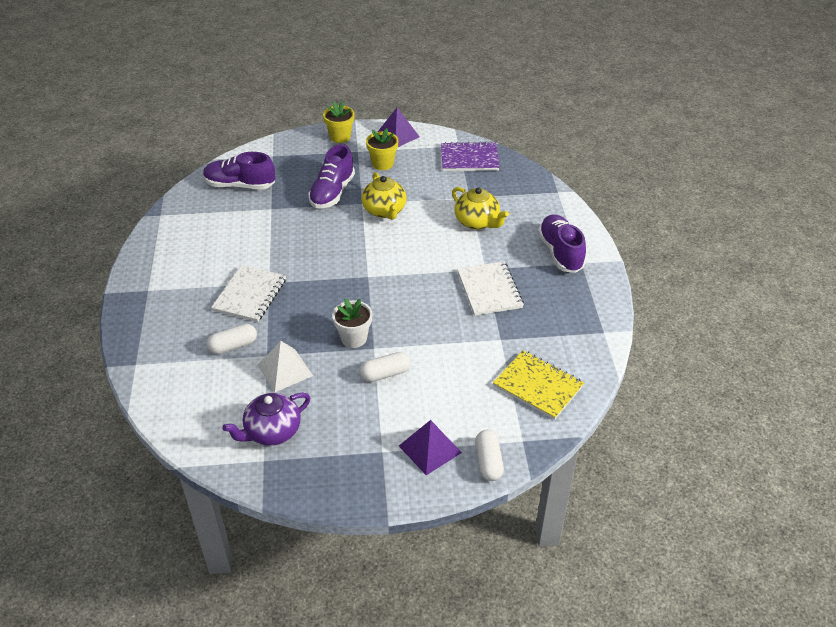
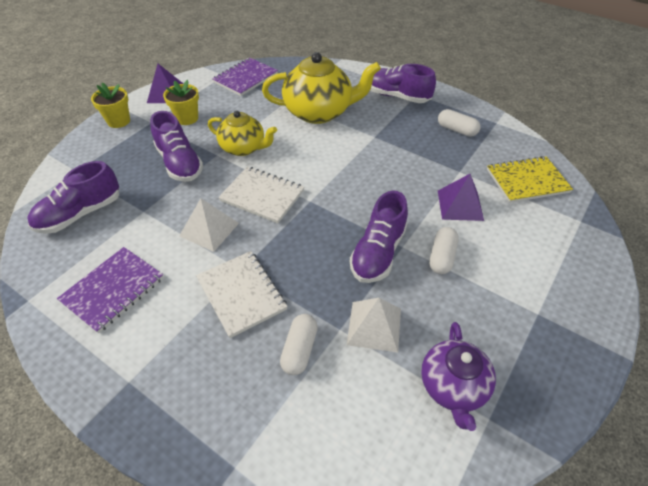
camera: 50 degrees left, 5 degrees up
white flower pot [332,298,372,348] -> purple shoe [350,191,408,283]
purple pyramid [399,420,462,475] -> purple pyramid moved to [438,174,484,221]
yellow teapot [452,187,509,230] -> yellow teapot [262,52,381,124], size x1.59
white notebook [457,261,524,316] -> white notebook moved to [218,166,304,223]
white capsule [475,430,504,481] -> white capsule moved to [438,109,481,137]
none -> purple notebook [57,247,164,333]
none -> white pyramid [179,198,239,252]

